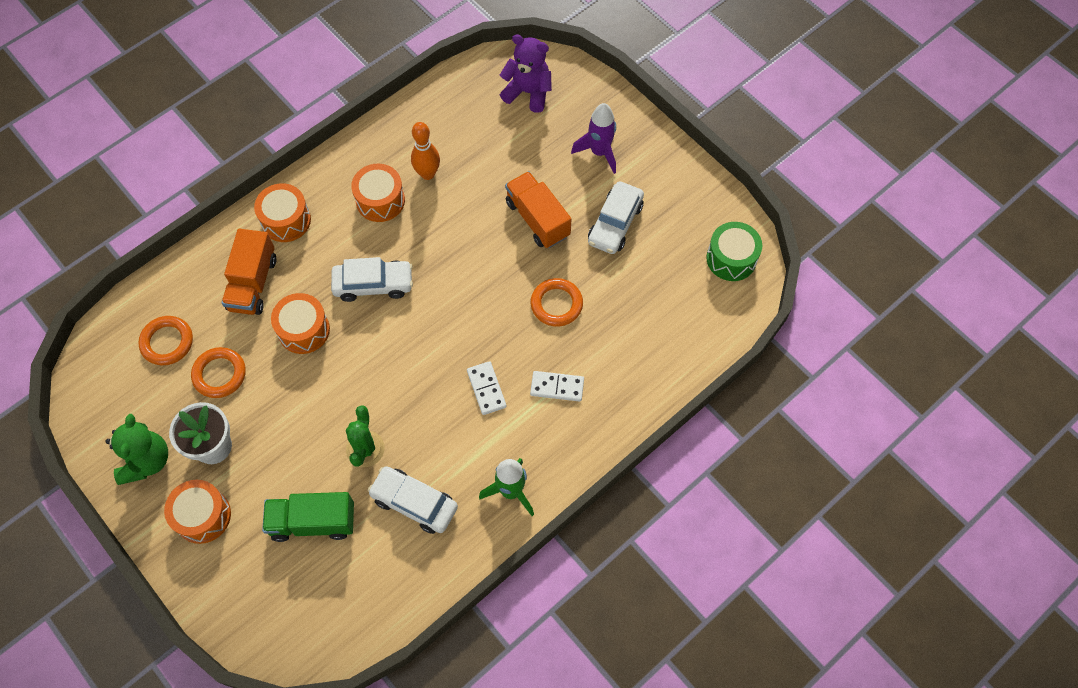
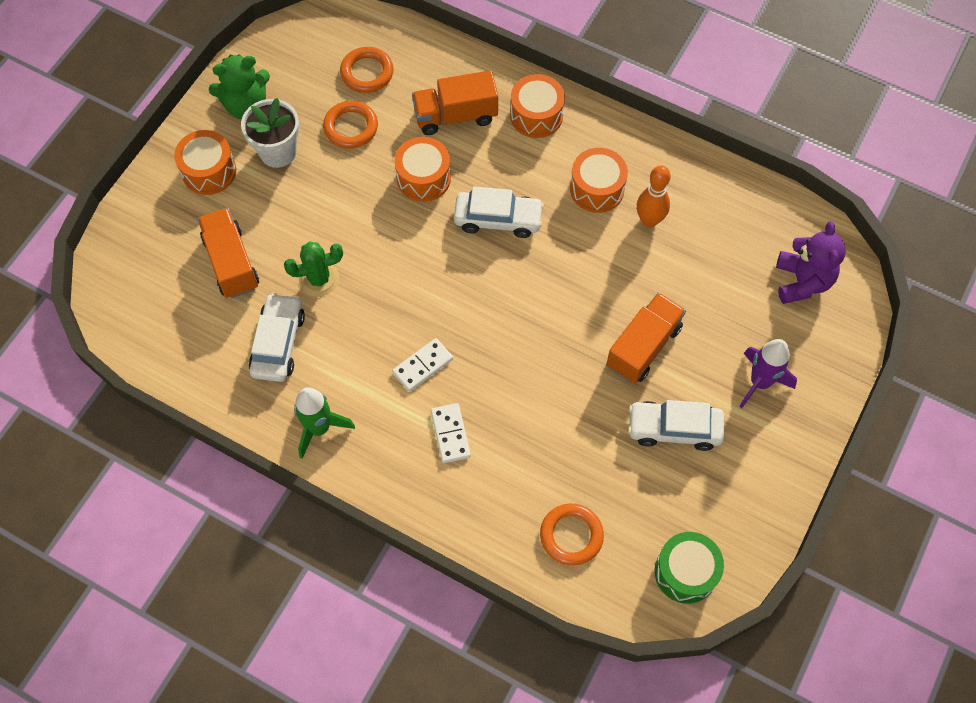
camera: 70 degrees right, 0 degrees up
green truck [262,492,354,542] -> orange truck [197,208,259,298]
white car [331,257,413,302] -> white car turned 60 degrees counterclockwise [454,187,544,238]
orange ring [531,278,583,327] -> orange ring moved to [540,503,604,566]

